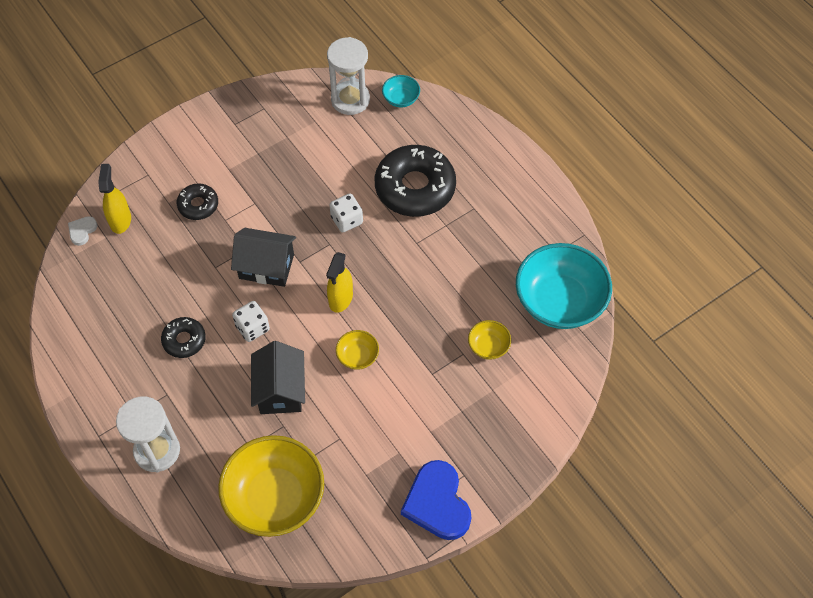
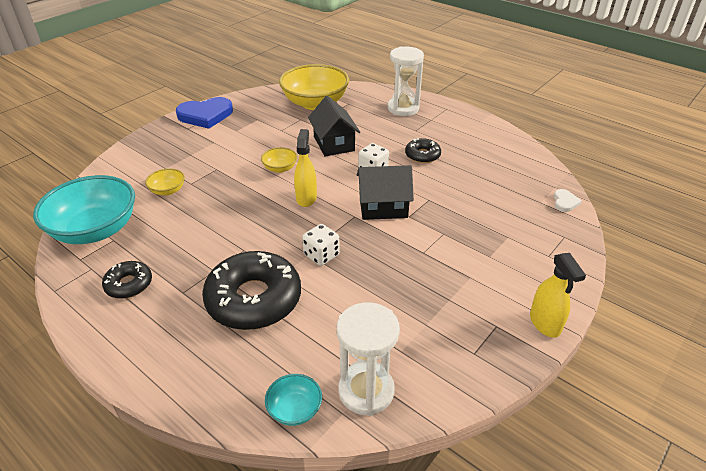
camera: 165 degrees right, 20 degrees down
yellow spray bottle [98,164,131,234] -> yellow spray bottle moved to [530,253,586,338]
black donut [177,183,218,220] -> black donut moved to [102,261,152,299]
blue heart [401,460,471,540] -> blue heart turned 105 degrees clockwise [176,97,233,129]

